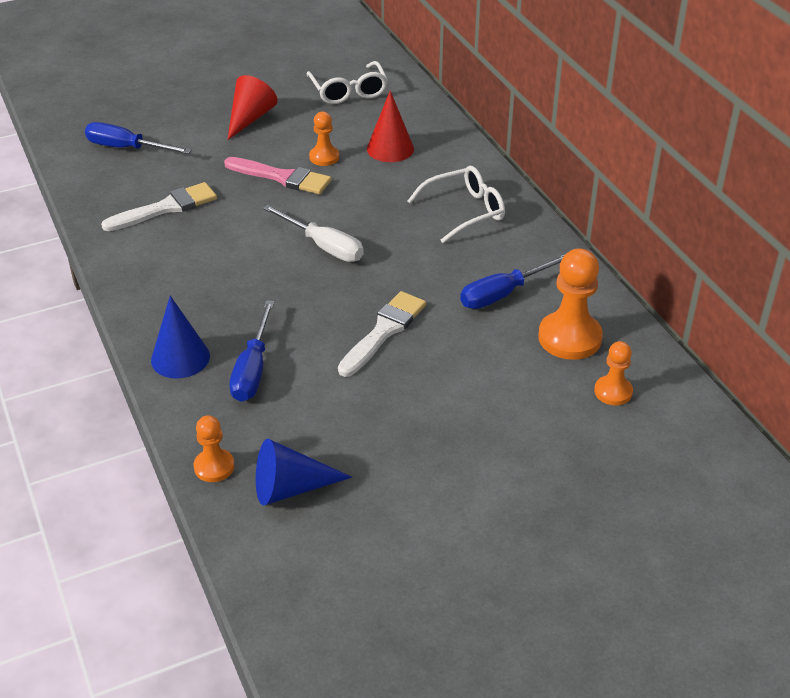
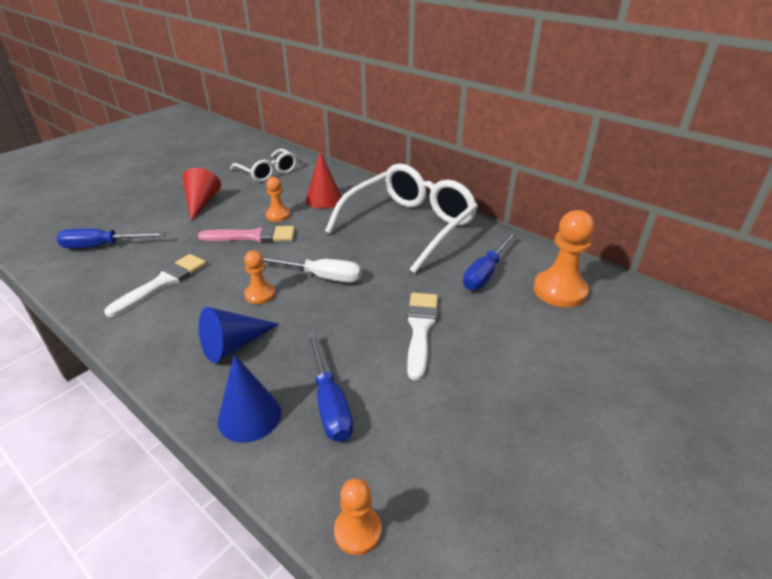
camera: 25 degrees left, 5 degrees down
blue cone [256,439,352,506] -> blue cone moved to [199,307,279,363]
white glasses [408,166,505,243] -> white glasses [325,164,478,274], size x1.82
orange pawn [594,341,633,405] -> orange pawn moved to [244,251,276,304]

